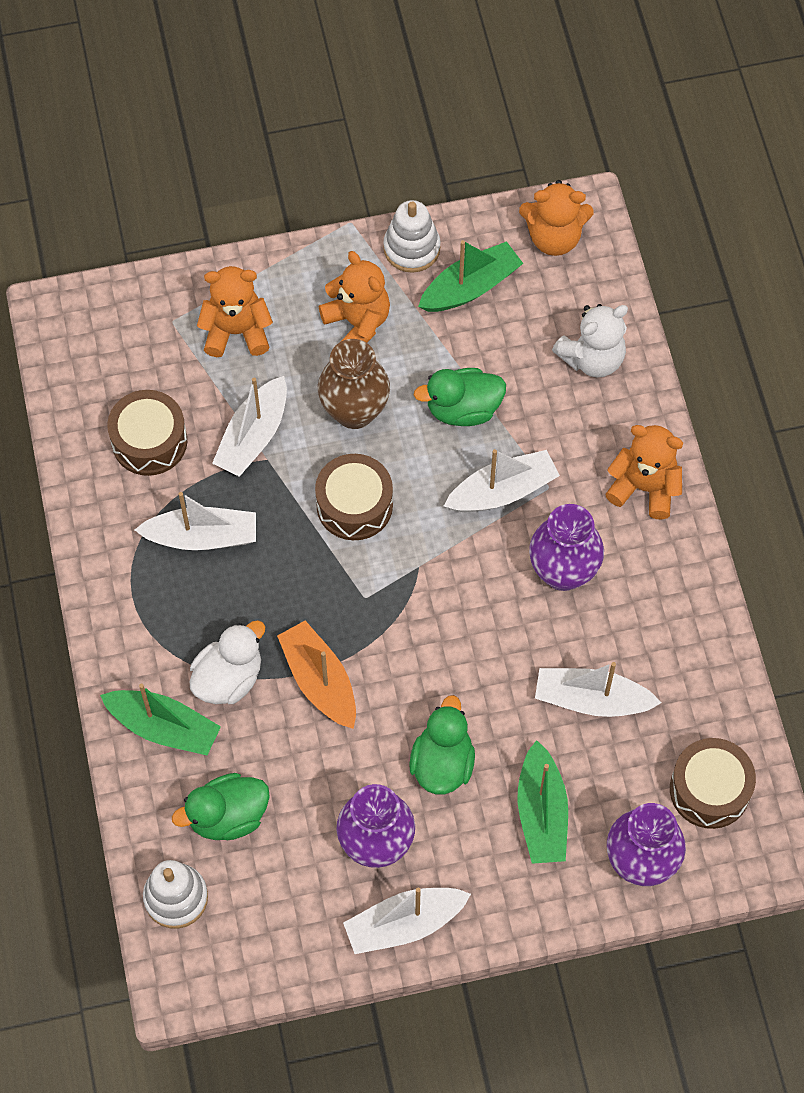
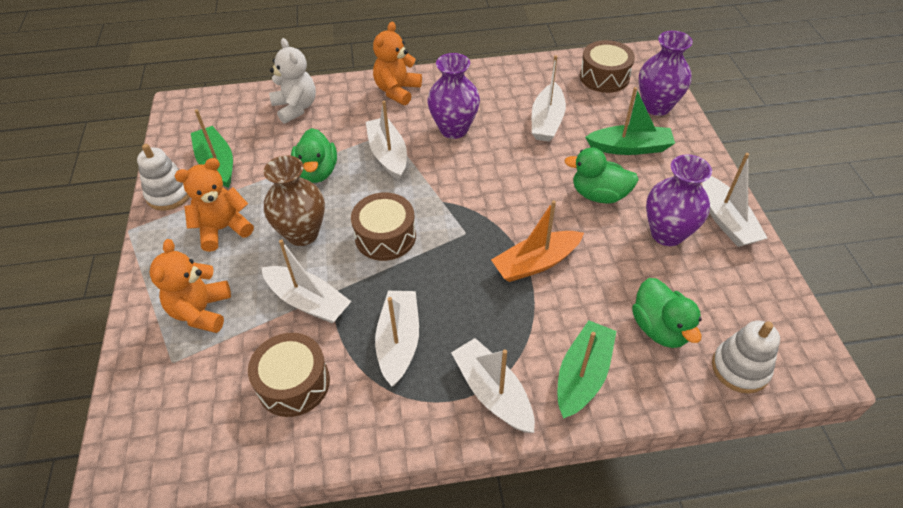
camera: 85 degrees left, 15 degrees down
white duck [190,620,265,704] -> none
orange teddy bear [519,180,594,256] -> none
none -> white boat [451,338,535,433]

